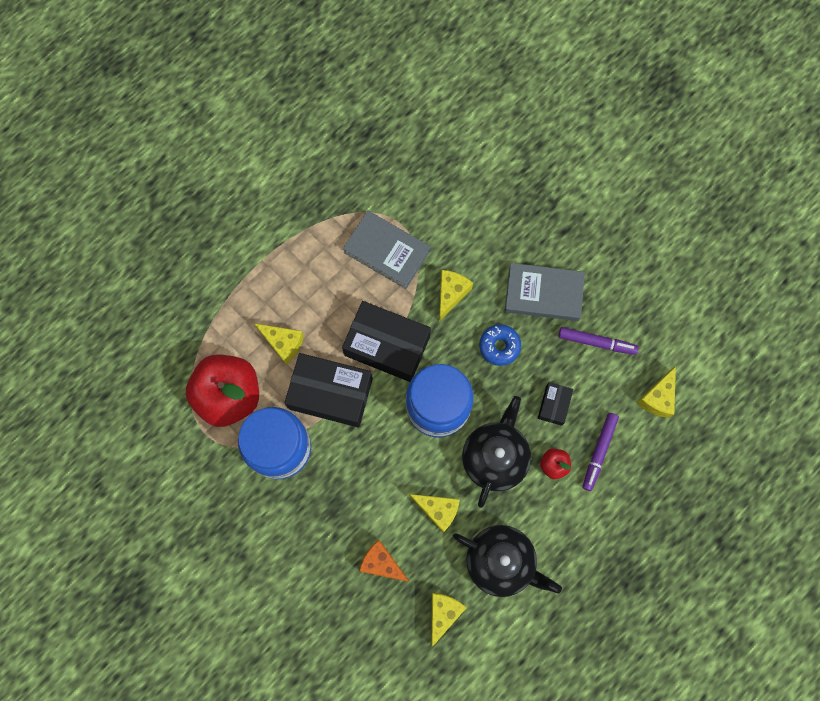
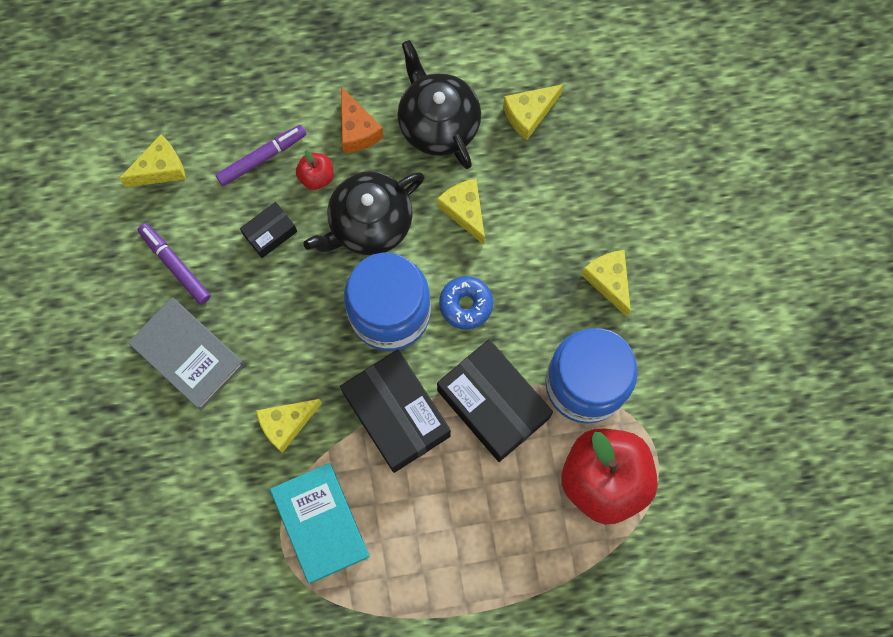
camera: 145 degrees left, 0 degrees up
yellow cheese [254,323,304,365] -> yellow cheese moved to [582,250,631,317]
grey book [343,211,430,289] -> turquoise book [270,463,370,583]
orange cheese [359,540,410,582] -> orange cheese moved to [341,87,384,153]
blue donut [479,324,521,366] -> blue donut moved to [439,276,493,329]

